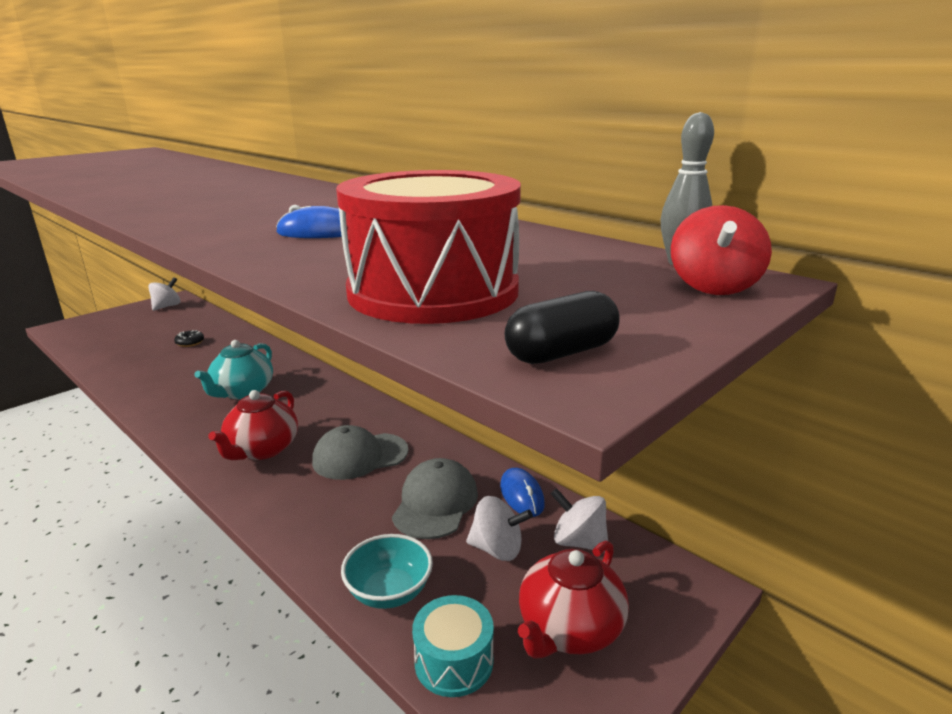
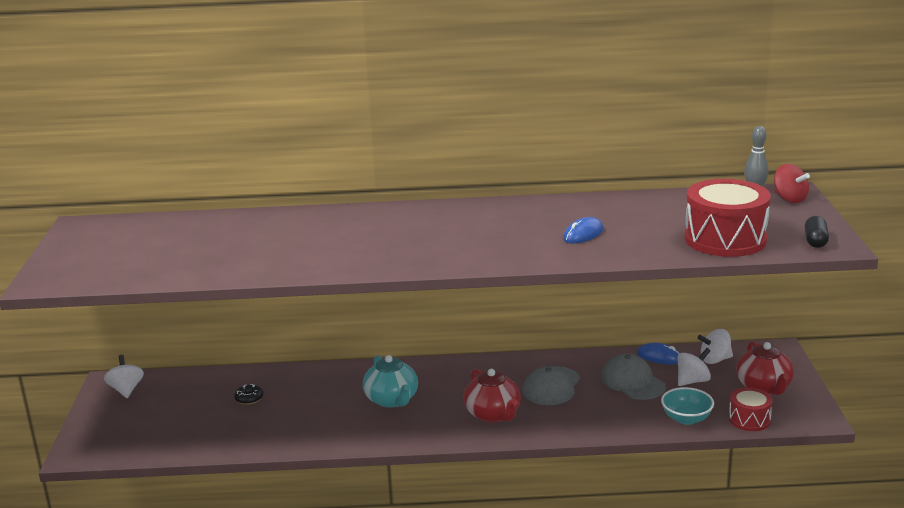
camera: 45 degrees left, 0 degrees up
turquoise drum [412,595,494,697] -> red drum [729,387,773,431]

